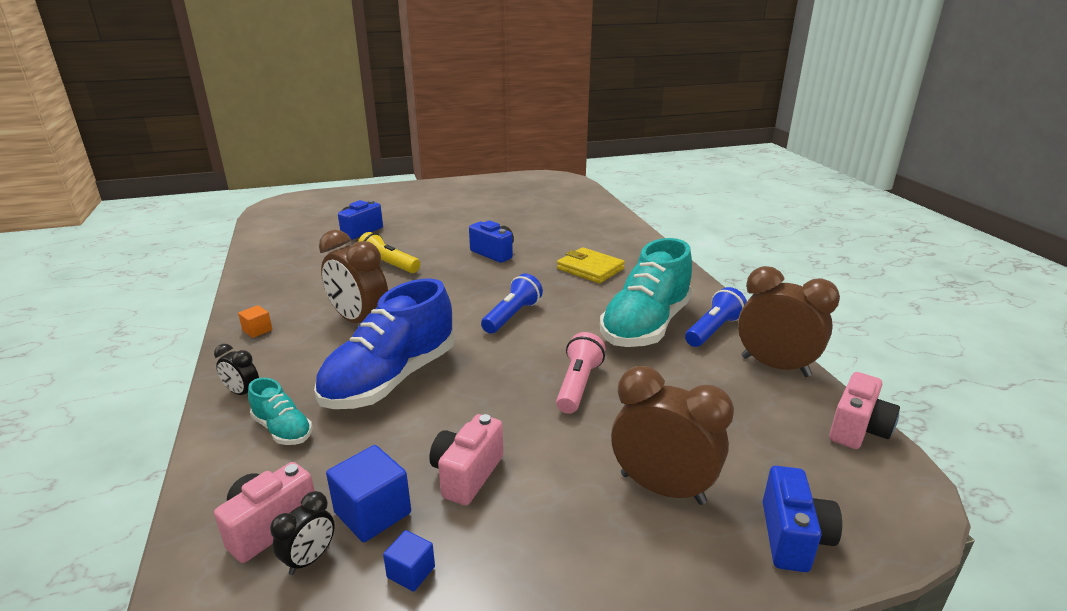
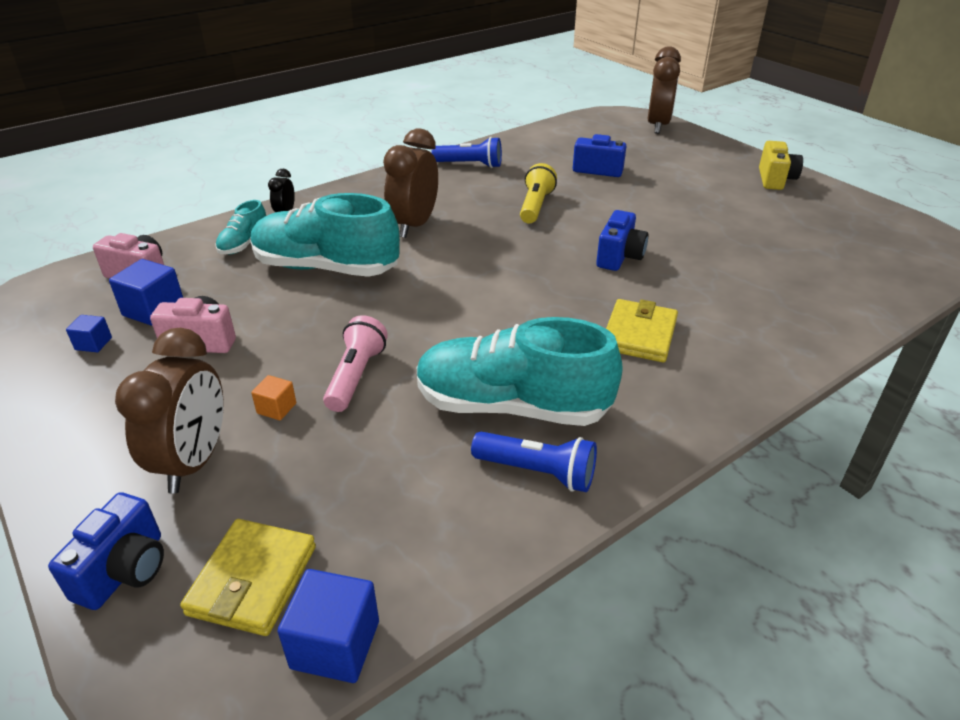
camera: 70 degrees right, 10 degrees up
orange cube [238,305,272,338] -> orange cube moved to [251,375,296,420]
black clock [270,491,335,575] -> none
blue shoe [314,278,454,409] -> turquoise shoe [250,193,400,277]
blue flashlight [481,273,543,334] -> blue flashlight moved to [431,137,502,168]
pink flashlight [556,332,606,414] -> pink flashlight turned 75 degrees counterclockwise [323,315,388,412]
brown clock [738,266,840,377] -> brown clock moved to [647,46,681,134]
blue camera [763,466,842,572] -> blue camera turned 60 degrees counterclockwise [48,492,164,610]
pink camera [829,372,900,449] -> blue cube [277,569,379,683]
none -> yellow wallet [180,519,316,636]
none -> yellow camera [759,141,803,190]

